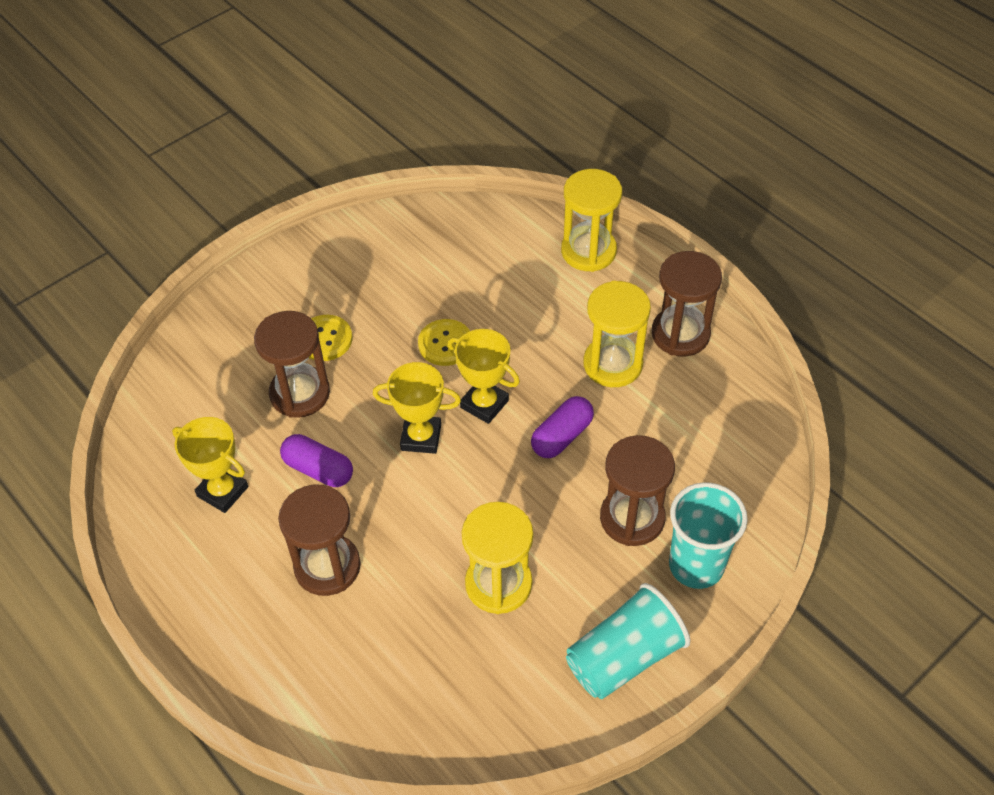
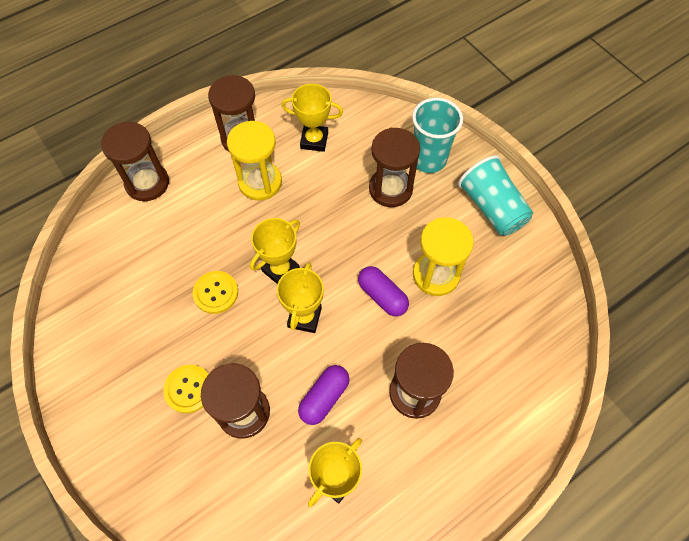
camera: 85 degrees left, 10 degrees up
purple capsule [531,396,594,458] -> purple capsule moved to [358,266,409,316]
yellow hourglass [561,169,622,272] -> brown hourglass [101,122,169,201]
none -> yellow trophy [282,84,343,152]

